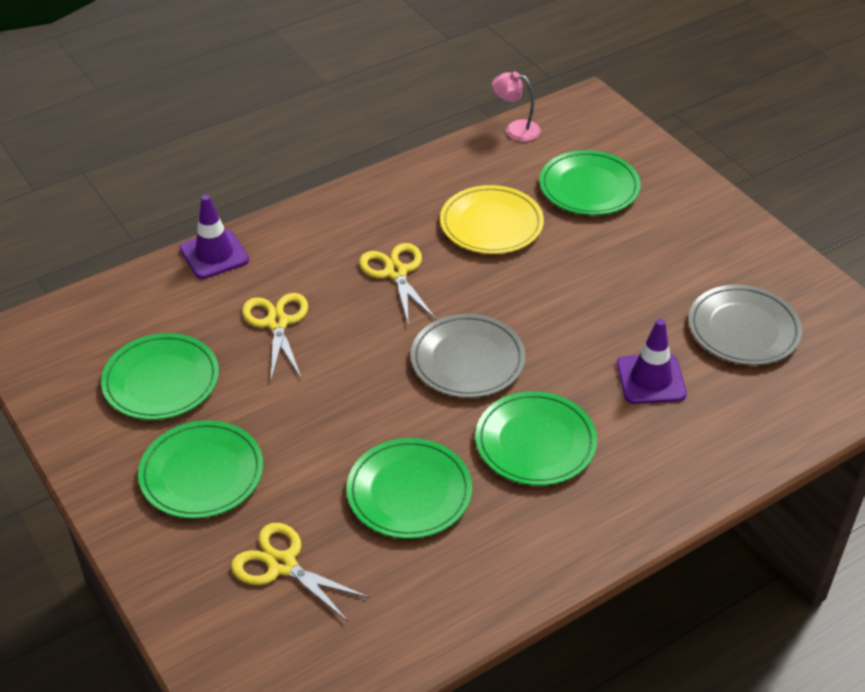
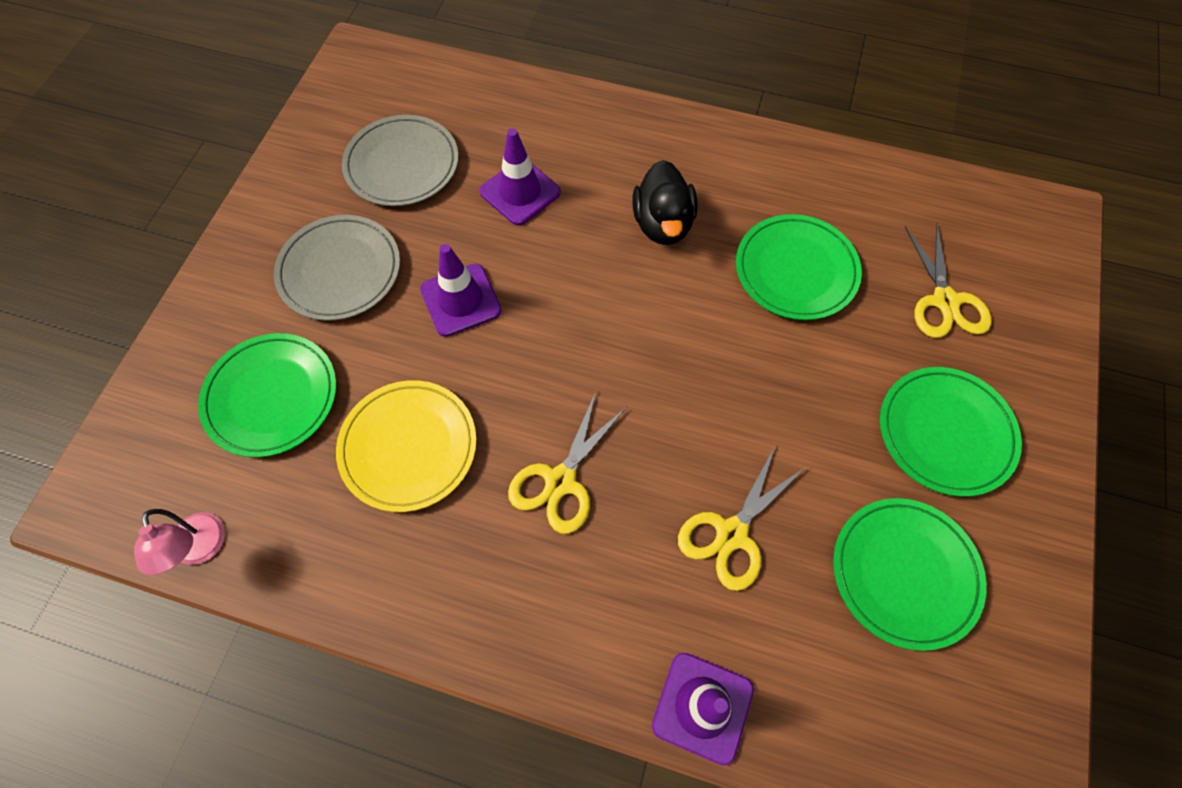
camera: 130 degrees left, 20 degrees up
grey plate [411,314,525,398] -> grey plate moved to [274,215,400,321]
green plate [475,391,597,486] -> black duck [632,160,698,245]
none -> purple traffic cone [420,244,502,337]

